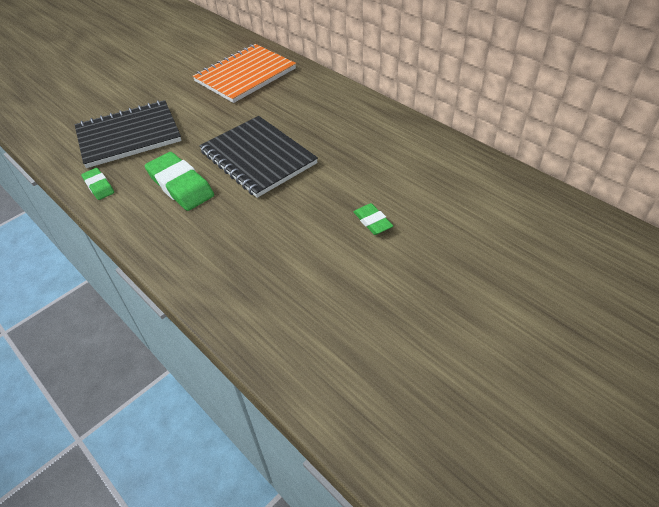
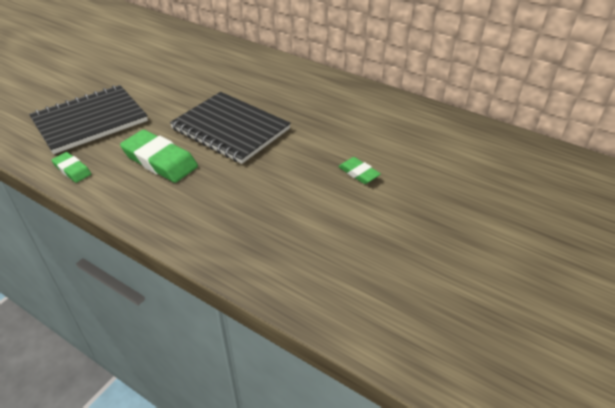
camera: 15 degrees left, 5 degrees down
orange notebook [193,44,296,103] -> none

